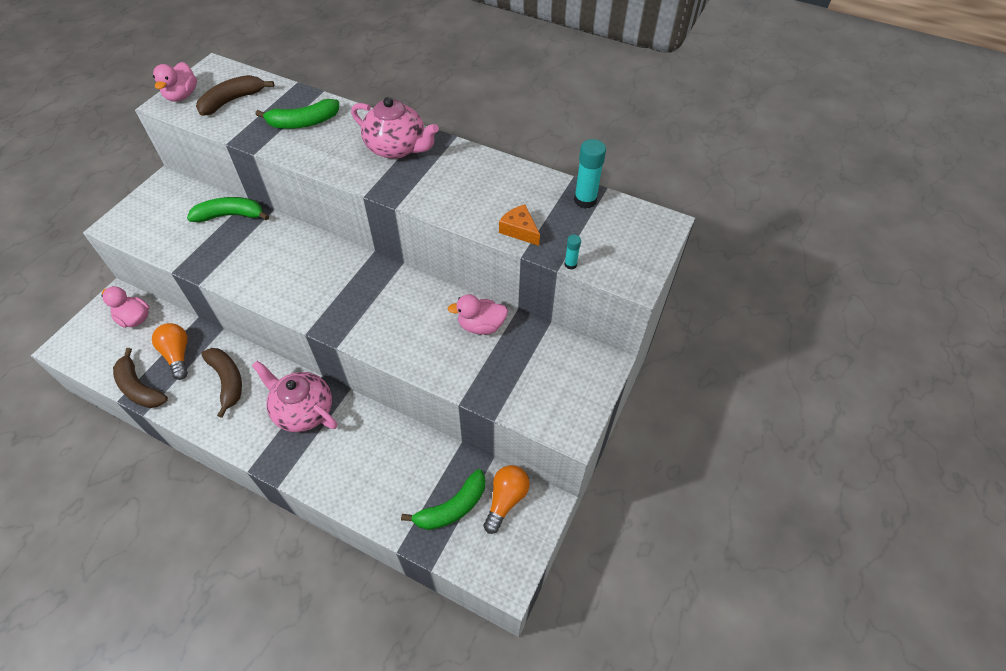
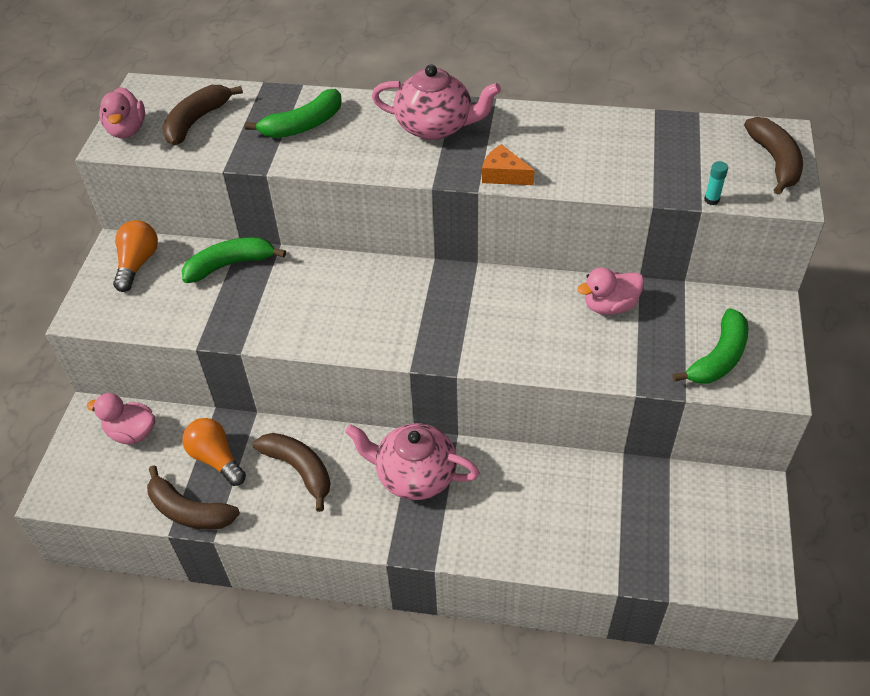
camera: 15 degrees left, 5 degrees down
green banana [401,469,485,530] -> green banana moved to [672,308,748,384]
orange light bulb [484,465,530,534] -> orange light bulb moved to [113,220,158,292]
orange cheese [499,204,540,246] -> orange cheese moved to [482,144,535,185]
turquoise glue stick [574,139,606,209] -> none
none -> brown banana [744,117,803,195]

